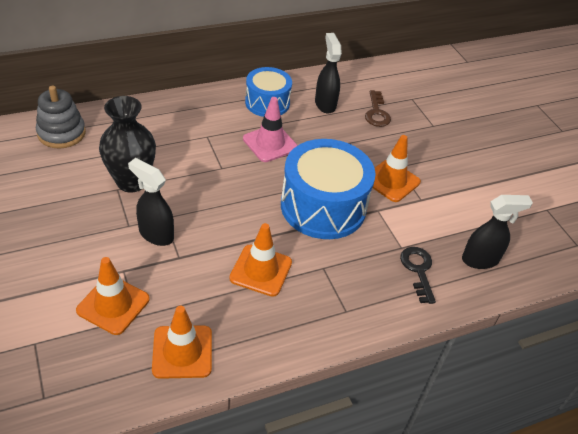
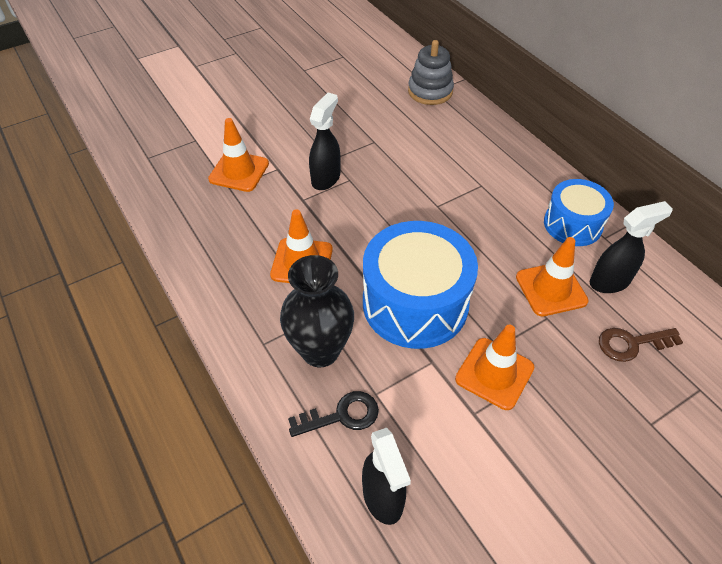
camera: 85 degrees right, 5 degrees up
black vase [99,96,156,193] -> black vase moved to [280,255,354,367]
orange traffic cone [152,306,212,379] -> orange traffic cone moved to [516,237,588,317]
pink traffic cone [243,97,298,162] -> none

